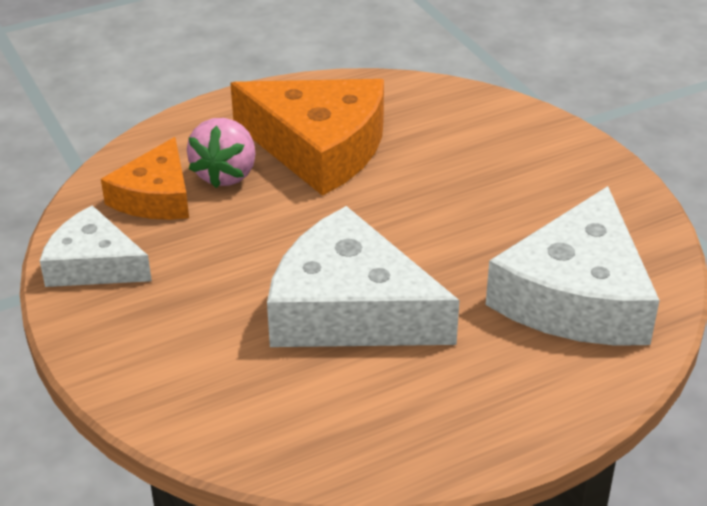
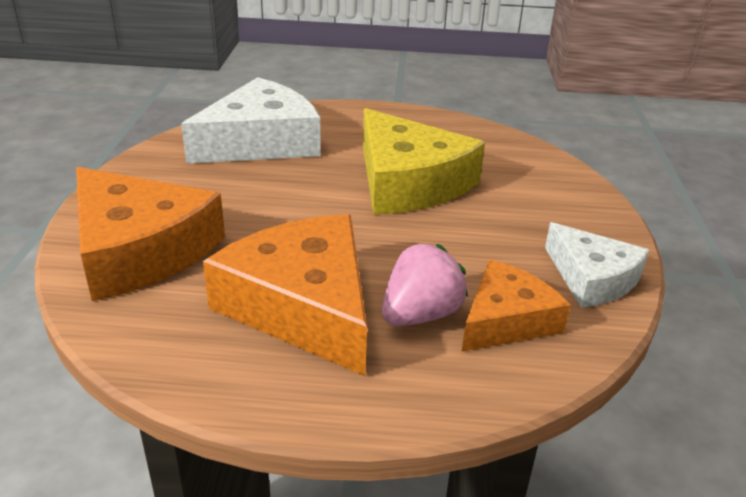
camera: 150 degrees left, 5 degrees down
white cheese [267,206,459,347] -> yellow cheese [363,108,485,215]
none -> orange cheese [76,167,225,301]

